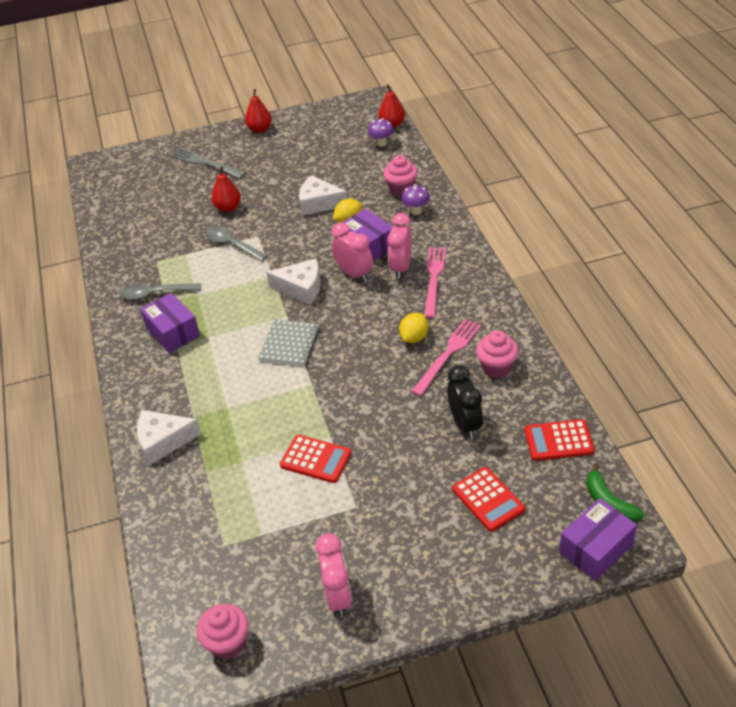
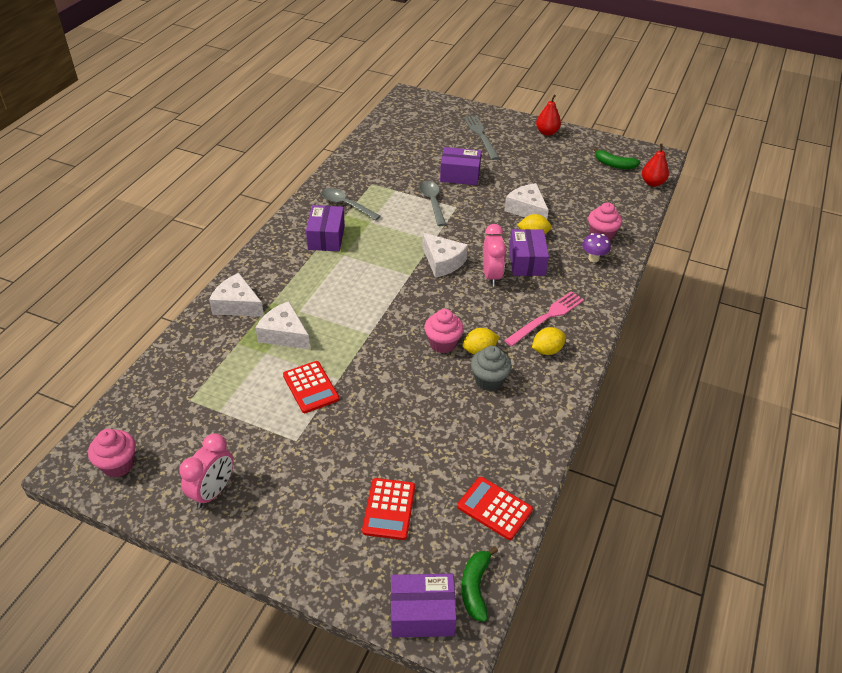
camera: 35 degrees right, 0 degrees up
red pear [211,166,241,212] -> purple box [440,147,481,185]
grey notebook [258,319,320,366] -> none
purple mushroom [368,118,394,147] -> none
pink clock [387,213,412,279] -> none
pink fork [411,319,481,396] -> grey cupcake [471,346,512,391]
black clock [447,365,483,439] -> none
pink cupcake [476,330,519,378] -> pink cupcake moved to [424,309,464,353]
none -> white cheese [255,301,310,349]
none -> yellow lemon [532,327,566,355]
none -> green banana [594,147,640,169]

